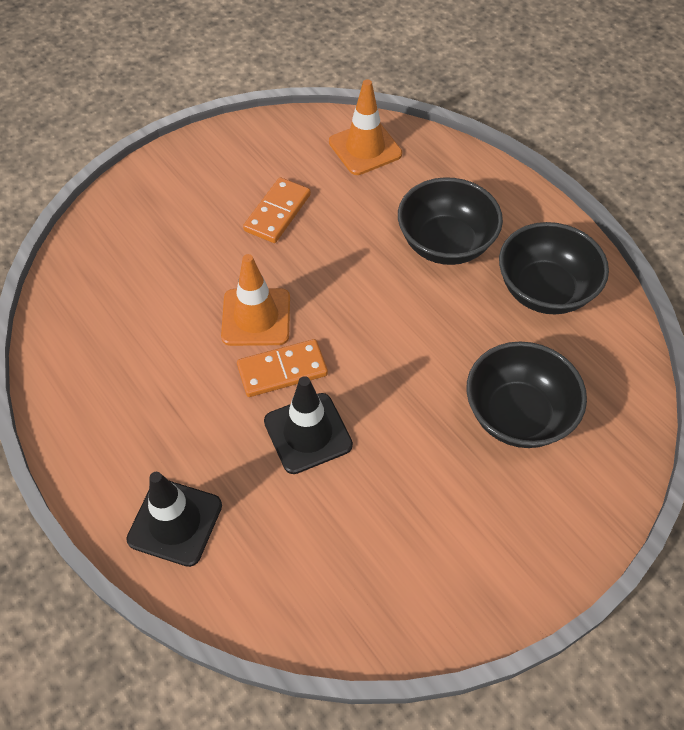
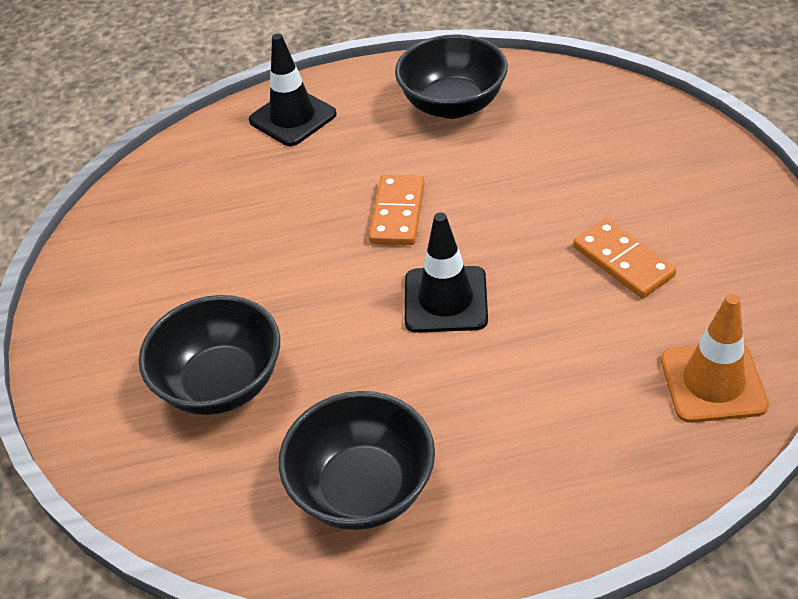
camera: 120 degrees right, 10 degrees down
orange traffic cone [221,254,290,346] -> none
black traffic cone [264,376,353,474] -> black traffic cone moved to [405,213,488,333]
black bowl [398,177,503,265] -> black bowl moved to [395,34,508,119]

